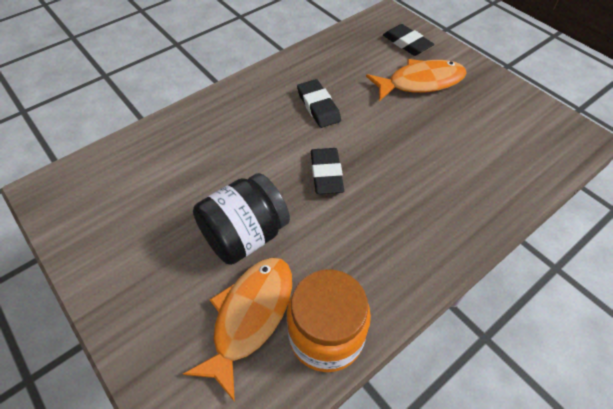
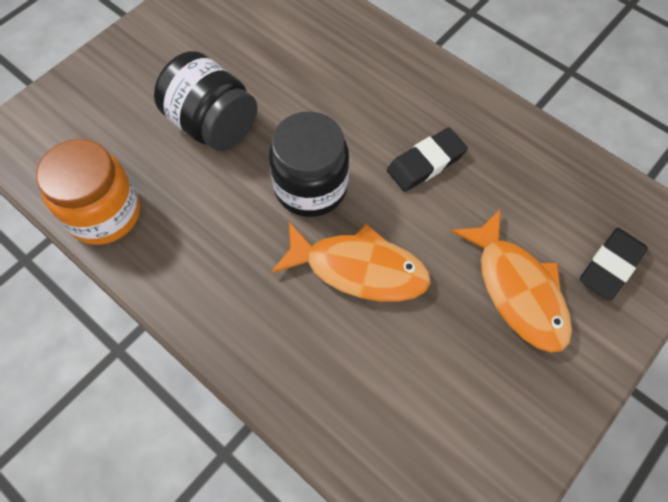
camera: 80 degrees right, 10 degrees up
orange fish [183,257,292,402] -> orange fish moved to [271,222,431,302]
black eraser [311,148,344,194] -> black jar [269,112,349,217]

